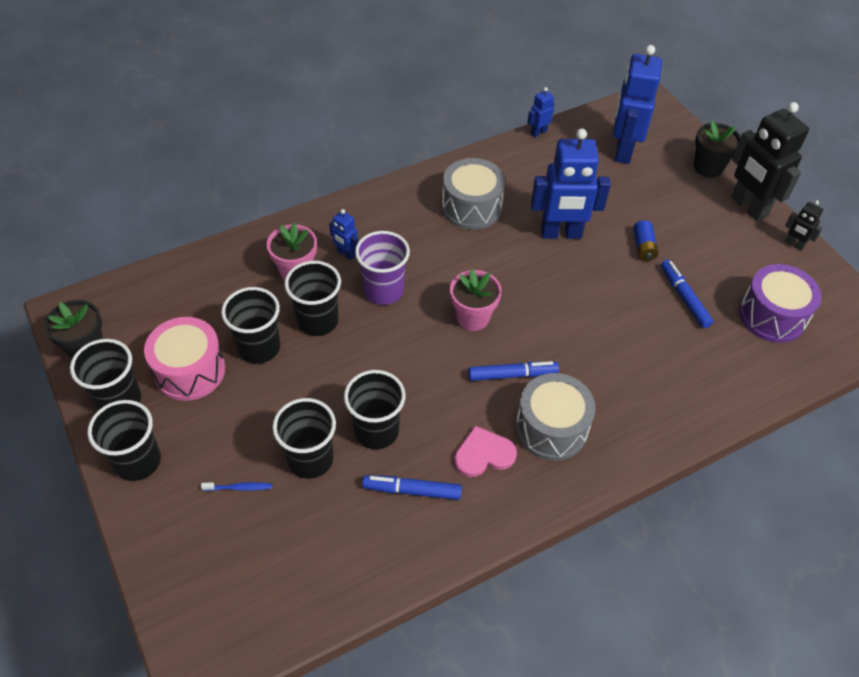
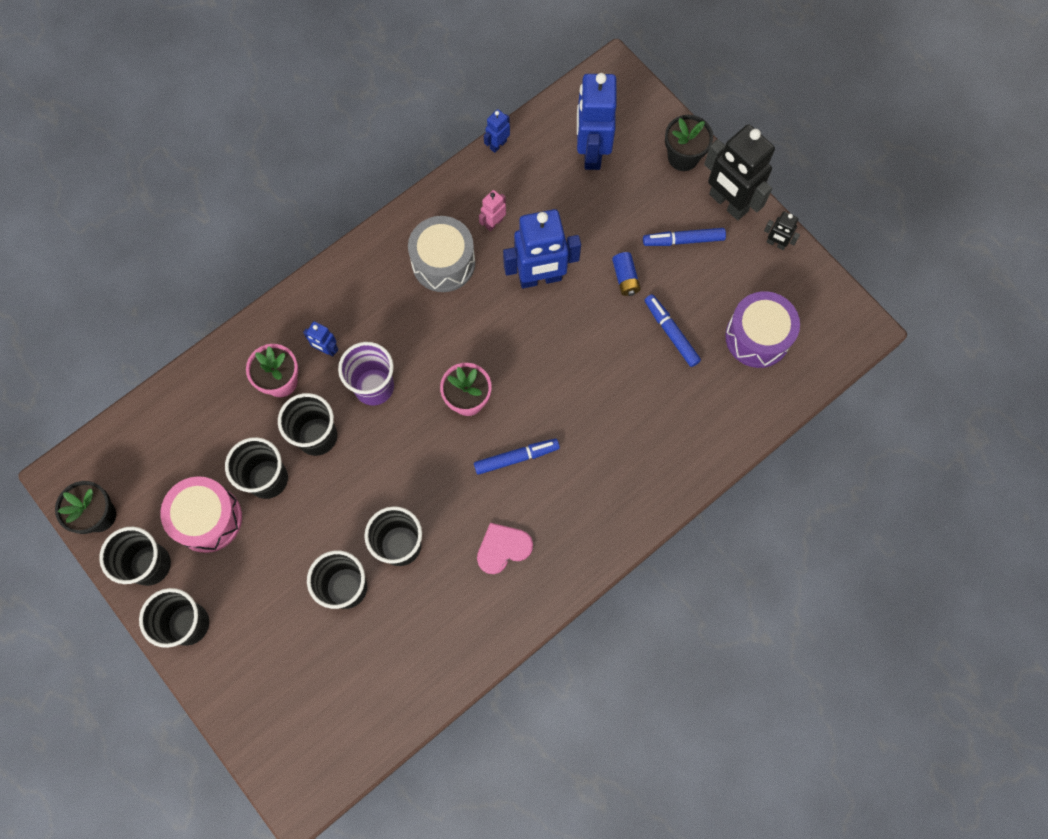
camera: 10 degrees left, 20 degrees up
blue toothbrush [201,482,272,491] -> none
blue marker [362,475,462,500] -> blue marker moved to [643,228,726,246]
grey drum [516,373,596,460] -> none
none -> pink robot [479,190,506,231]

